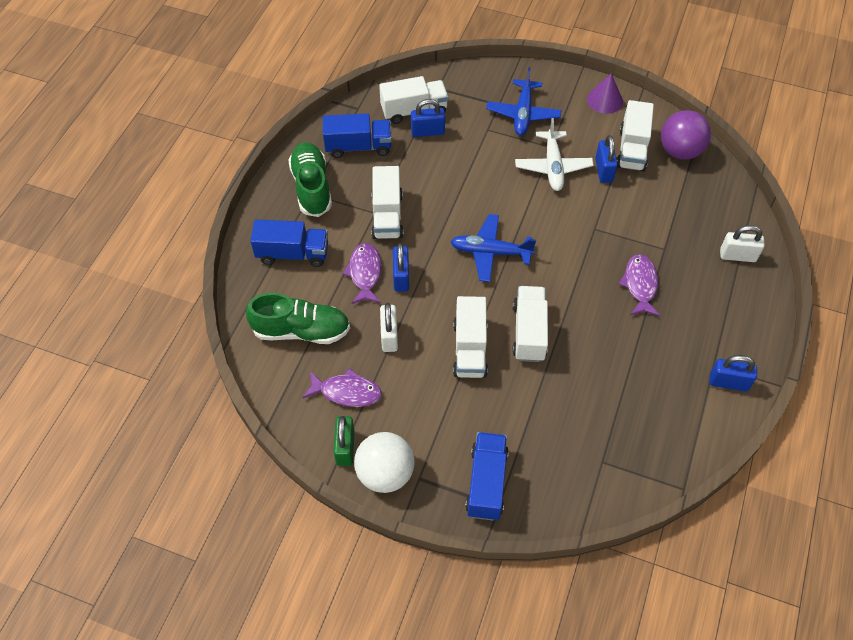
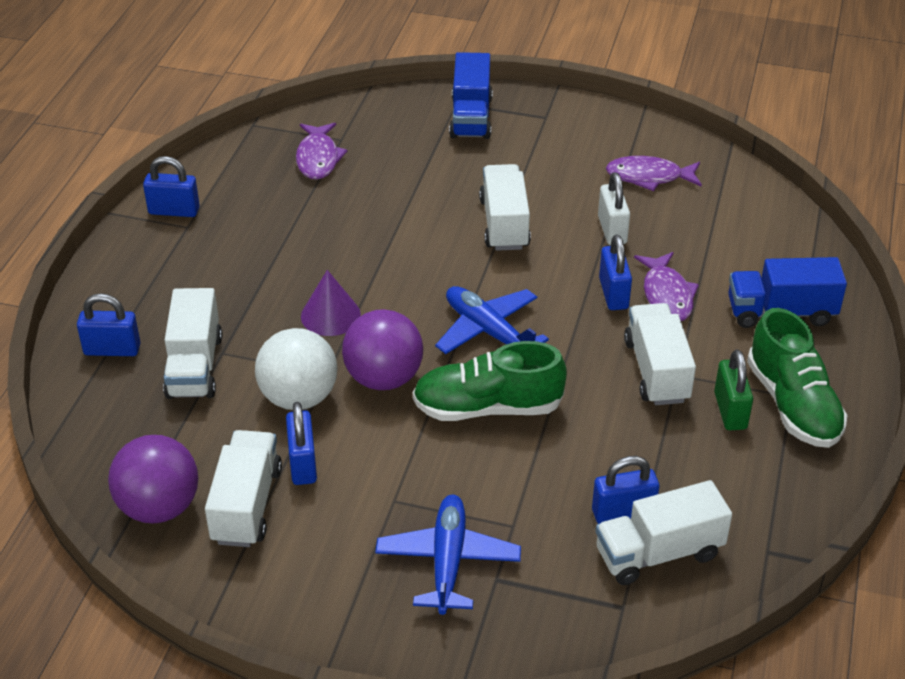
camera: 175 degrees right, 15 degrees down
green shoe [246,293,350,344] -> green shoe moved to [413,341,567,421]
blue truck [323,114,392,158] -> none
green padlock [333,416,355,466] -> green padlock moved to [714,350,753,430]
white ball [354,432,415,493] -> white ball moved to [255,328,337,410]
blue plane [451,214,536,282] -> blue plane turned 135 degrees counterclockwise [435,286,549,354]
white truck [512,286,548,362] -> white truck moved to [163,288,222,399]
white plane [515,118,594,191] -> none
purple cone [587,74,623,114] -> purple cone moved to [301,270,361,336]
purple fish [619,254,660,316] -> purple fish moved to [296,123,348,180]
white padlock [720,225,765,262] -> blue padlock [77,293,141,356]
none -> purple ball [342,309,423,390]

